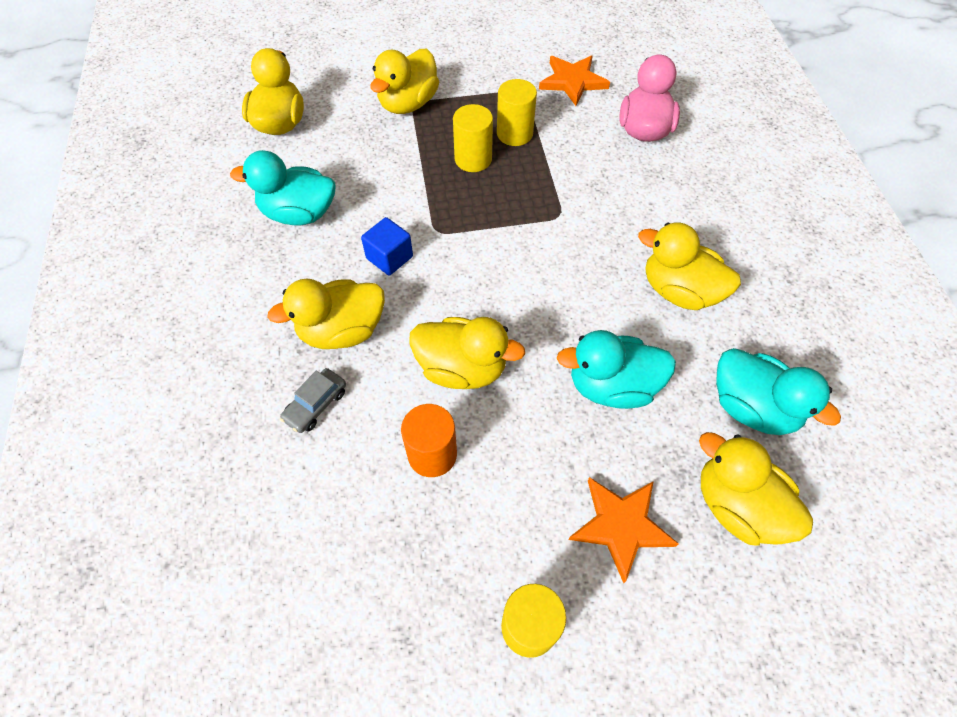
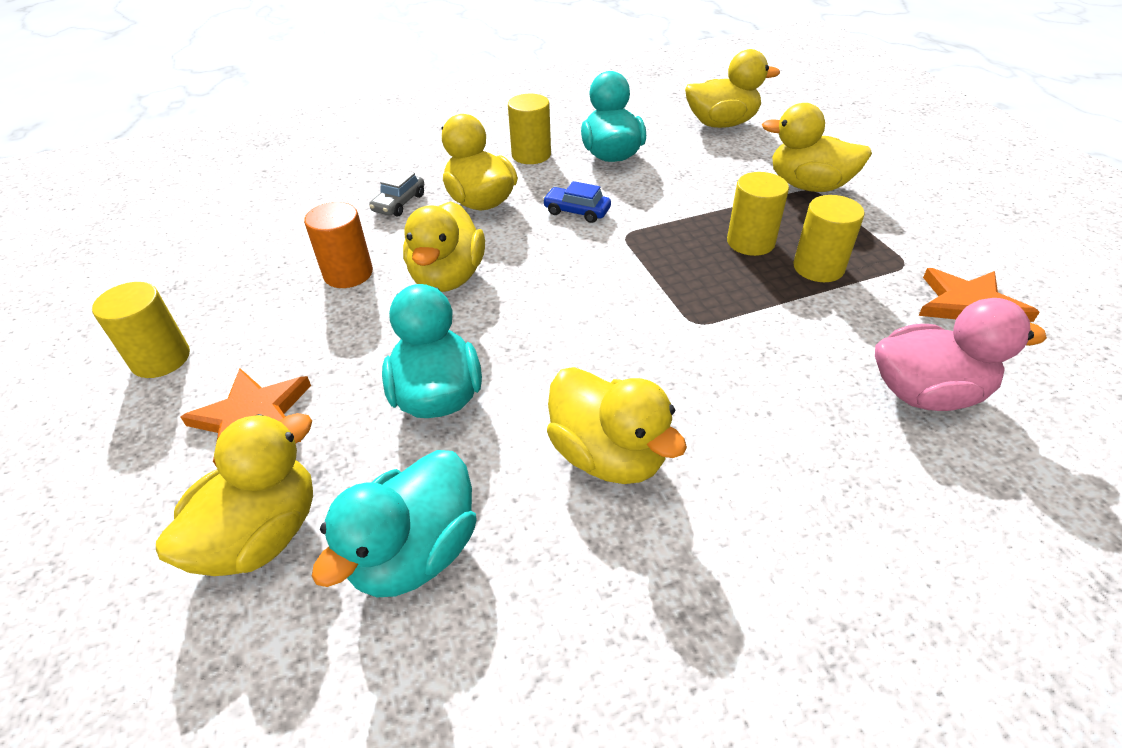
camera: 80 degrees right, 15 degrees down
grey car [280,368,346,433] -> grey car turned 90 degrees counterclockwise [369,169,424,216]
blue cube [361,217,413,275] -> blue car [543,181,611,223]
yellow duck [638,222,741,310] -> yellow duck turned 120 degrees clockwise [547,367,687,484]
none -> yellow cylinder [508,94,551,164]

